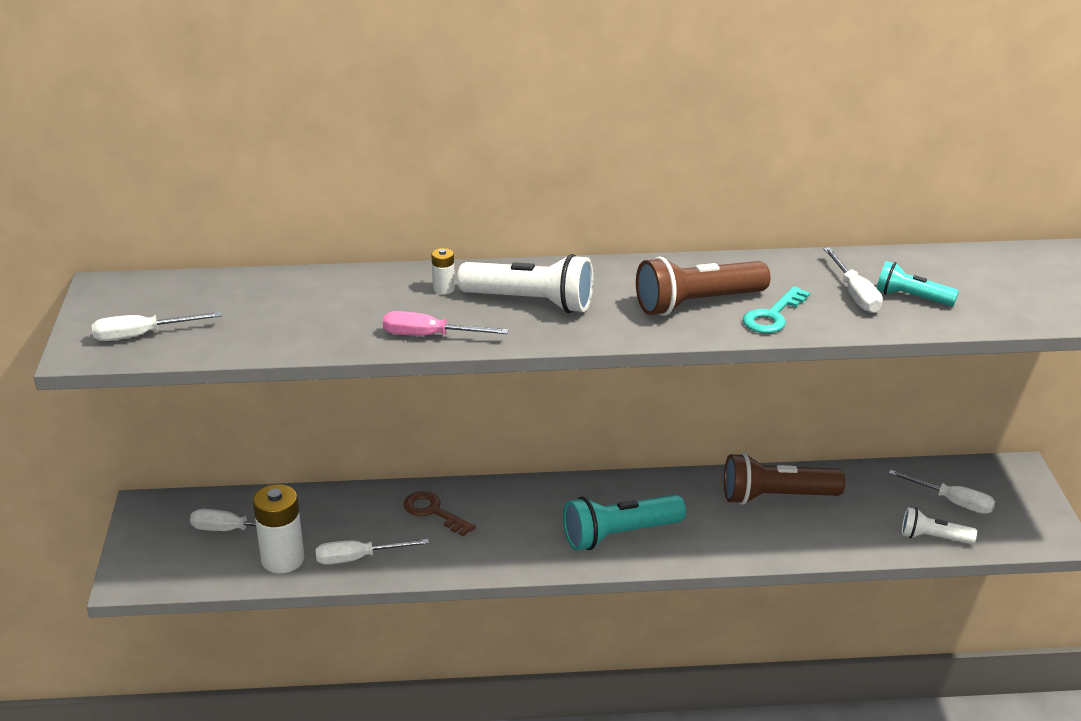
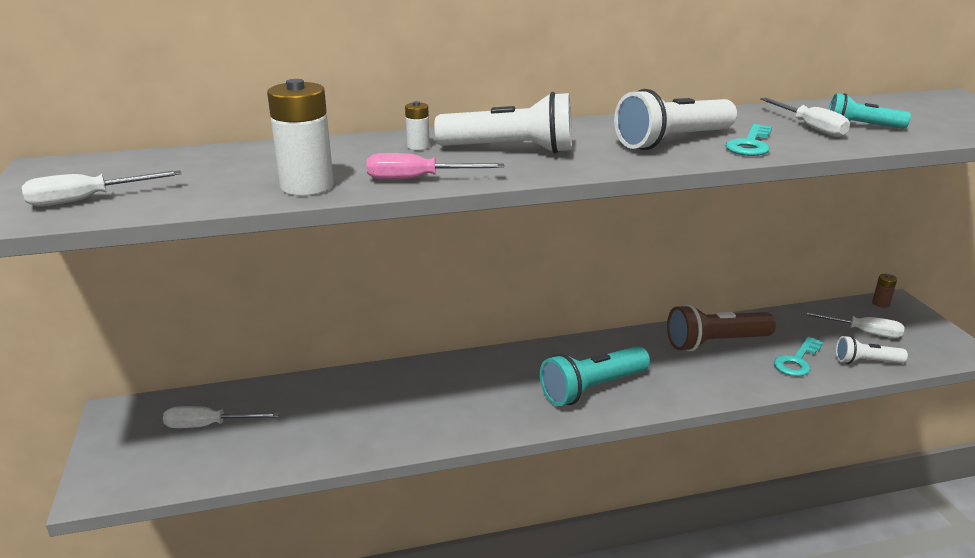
camera: 10 degrees left, 5 degrees down
white battery [253,484,304,574] -> white battery moved to [267,79,334,195]
white screwdriver [315,539,429,565] -> none
brown key [403,491,476,536] -> none
brown flashlight [636,257,770,316] -> white flashlight [614,89,737,150]
none -> turquoise key [774,337,823,376]
none -> brown battery [872,274,897,308]

